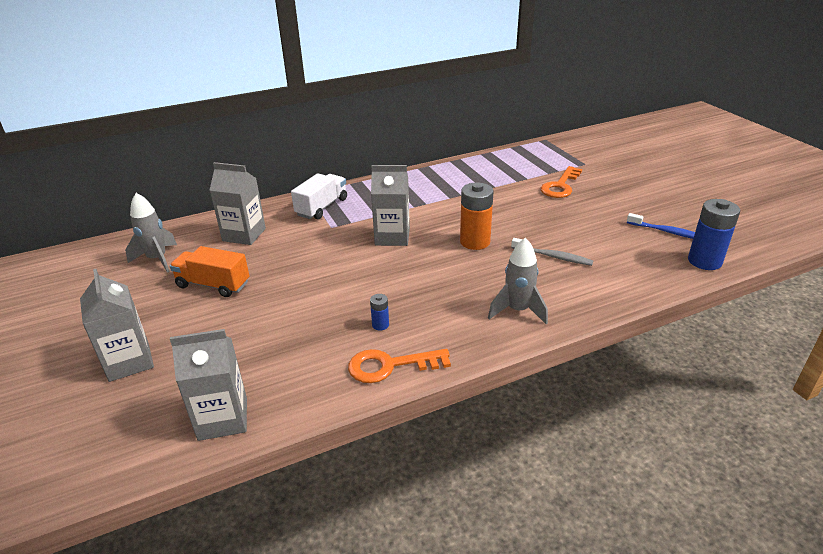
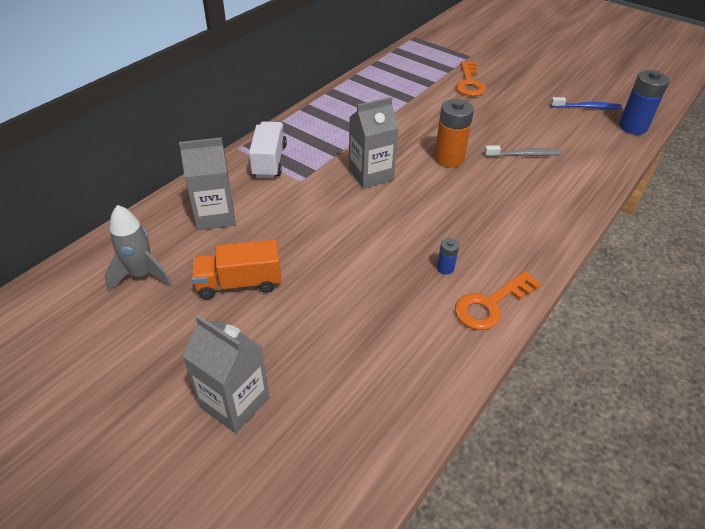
camera: 30 degrees left, 10 degrees up
grey carton [170,329,247,441] -> none
grey rocket [488,238,548,324] -> none

